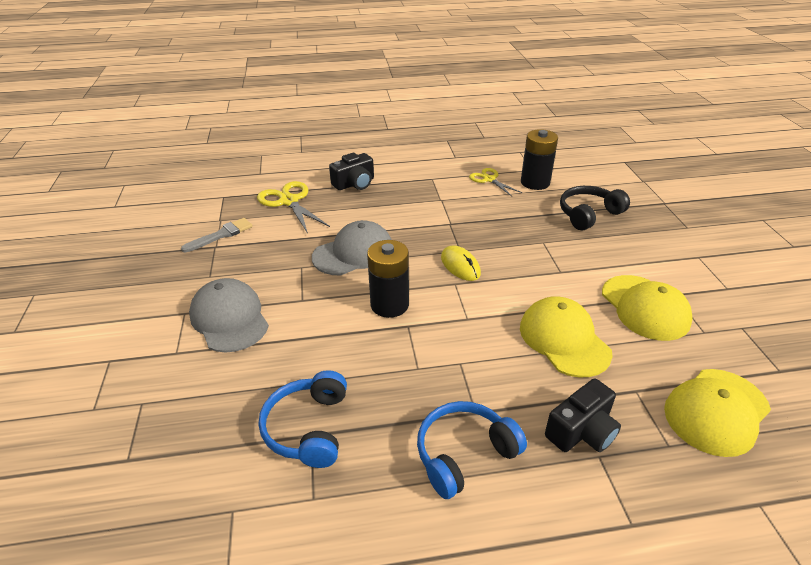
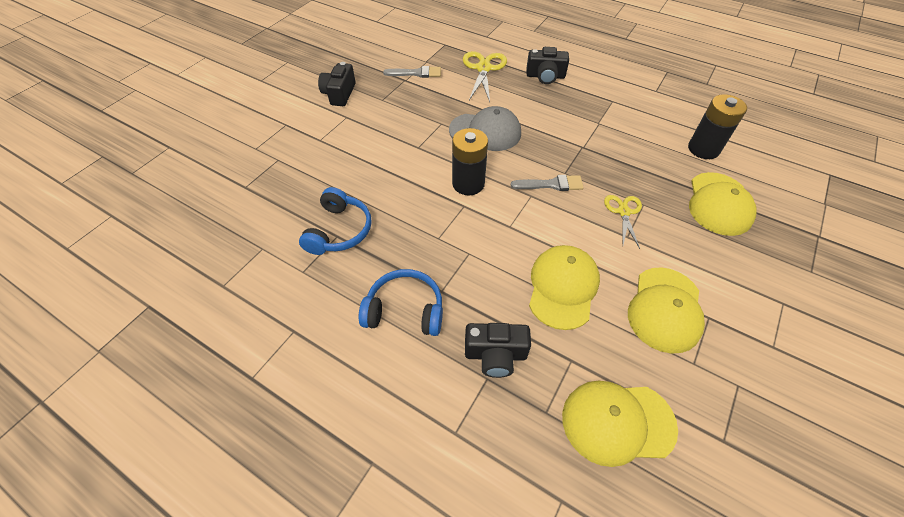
camera: 40 degrees right, 15 degrees up
grey cap [189,278,269,352] -> none
blue headphones [259,370,347,468] -> blue headphones turned 150 degrees clockwise [299,187,372,255]
yellow mouse [441,246,481,281] -> grey brush [511,175,584,191]
yellow scissors [469,168,522,196] -> yellow scissors moved to [604,195,642,249]
black headphones [560,186,630,230] -> yellow cap [689,172,757,236]
none -> black camera [318,62,356,106]

